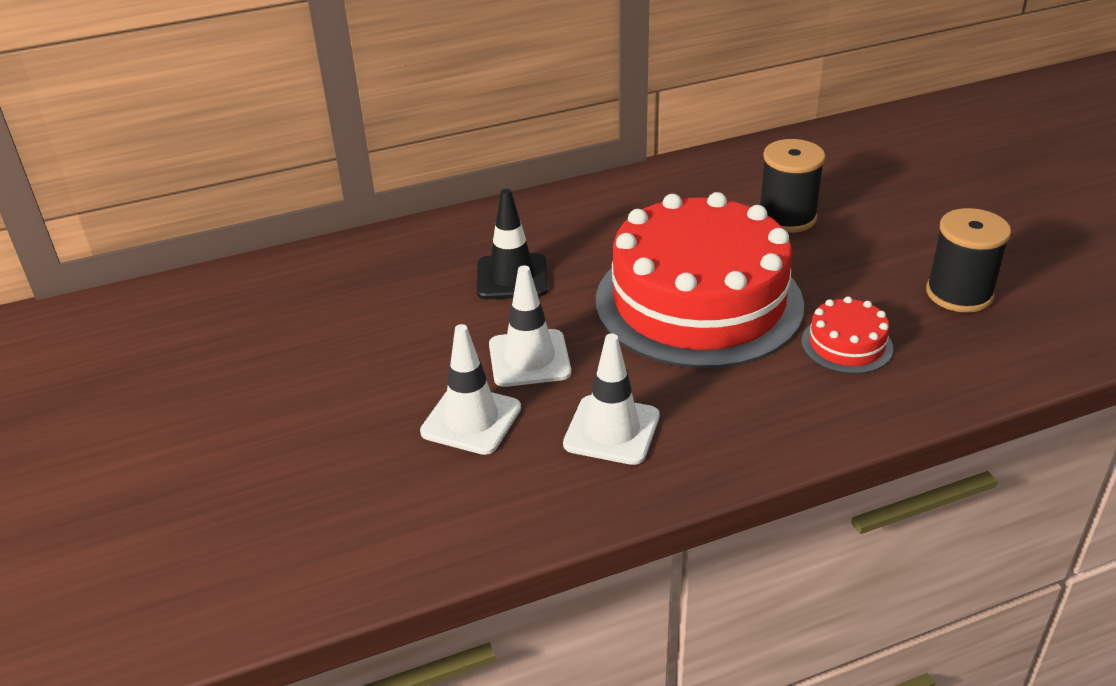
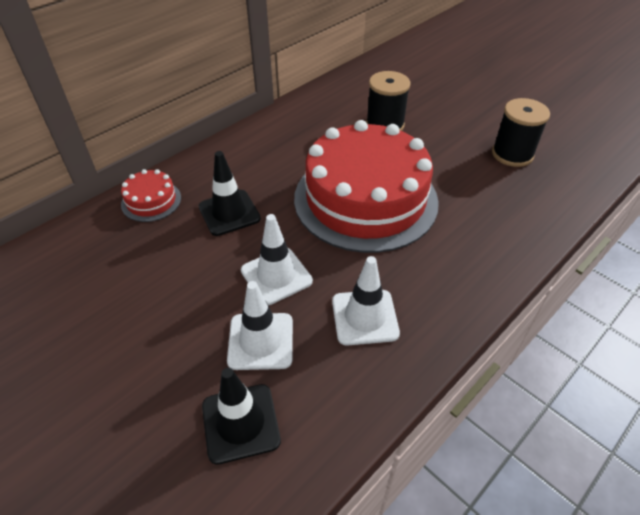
camera: 25 degrees left, 10 degrees up
red cake [801,296,893,374] -> red cake moved to [121,169,181,222]
none -> black traffic cone [202,368,281,465]

